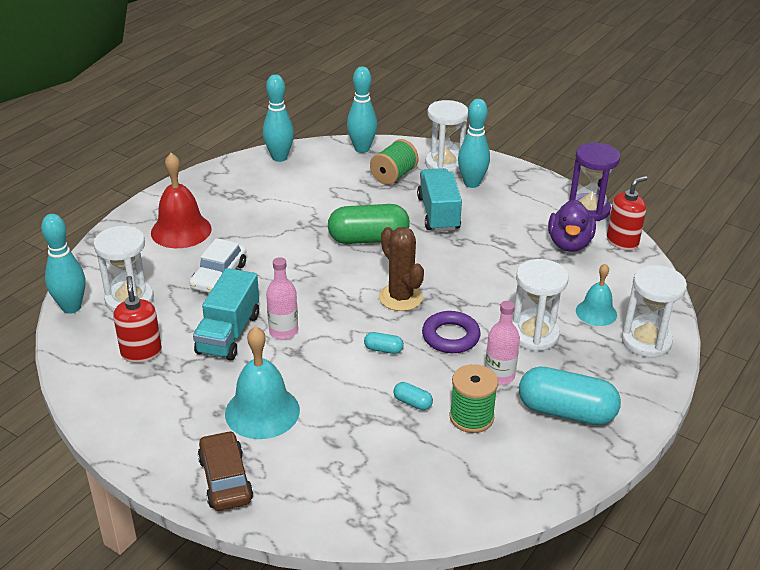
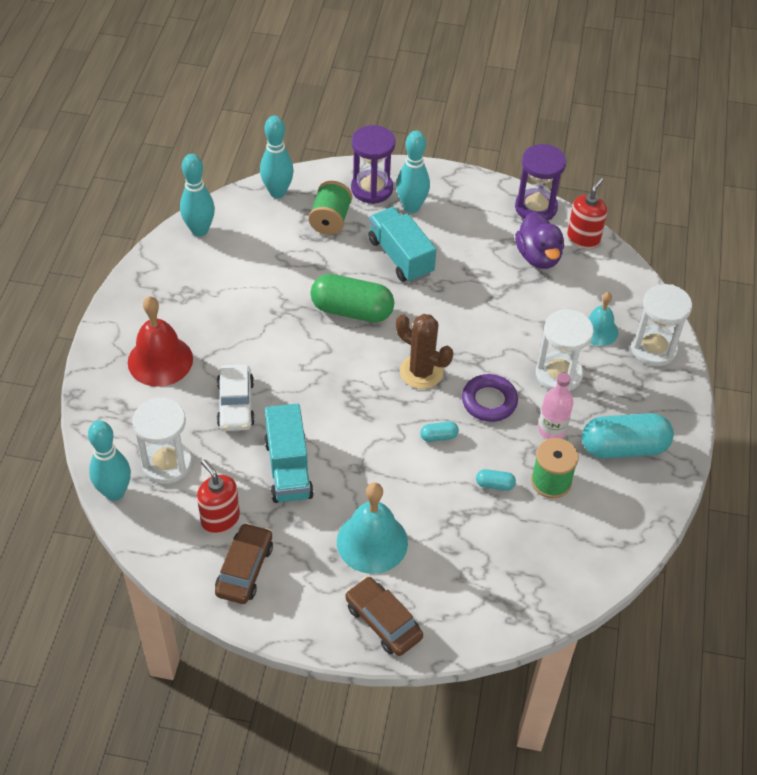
camera: 25 degrees left, 15 degrees up
pink bottle [266,257,298,339] -> none
green capsule [328,204,410,244] -> green capsule turned 45 degrees clockwise [310,274,394,323]
white hourglass [425,100,468,174] -> purple hourglass [351,125,395,204]
none -> brown car [215,523,273,604]

